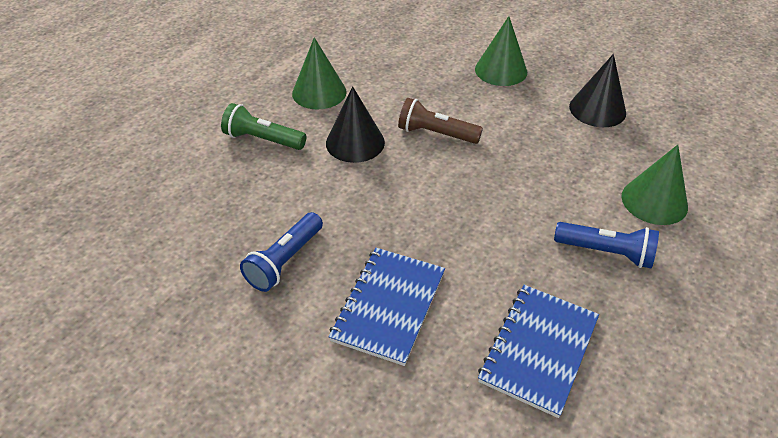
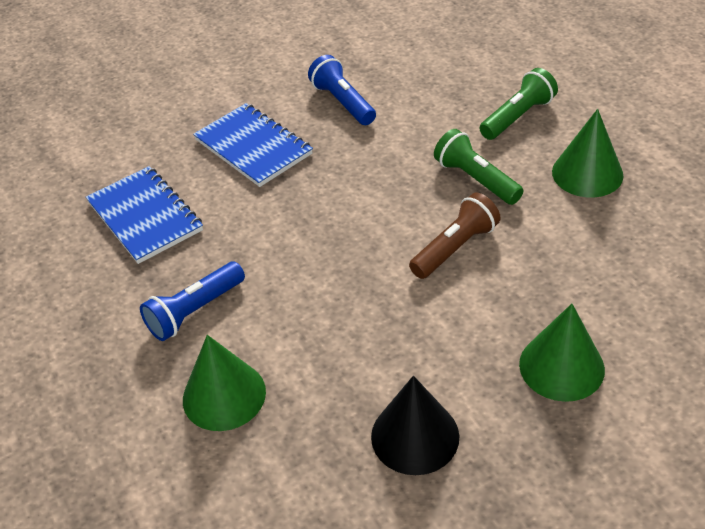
camera: 120 degrees right, 0 degrees up
black cone [326,86,385,163] -> green flashlight [434,129,523,205]

